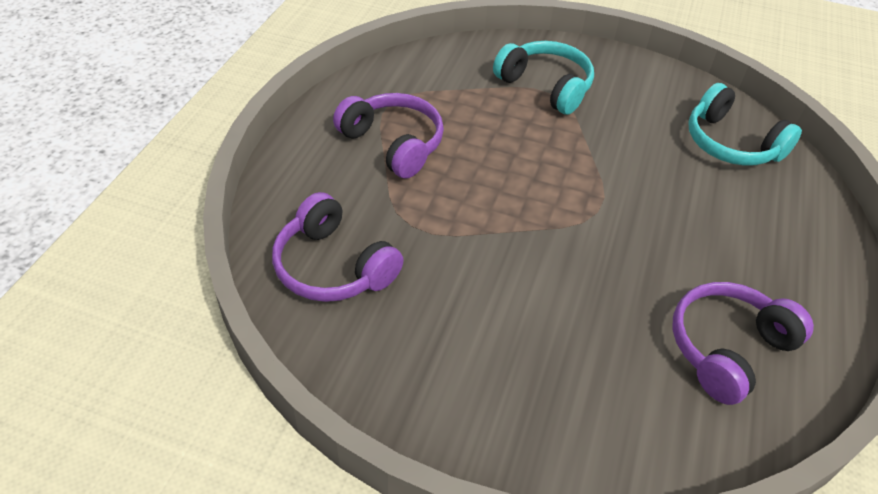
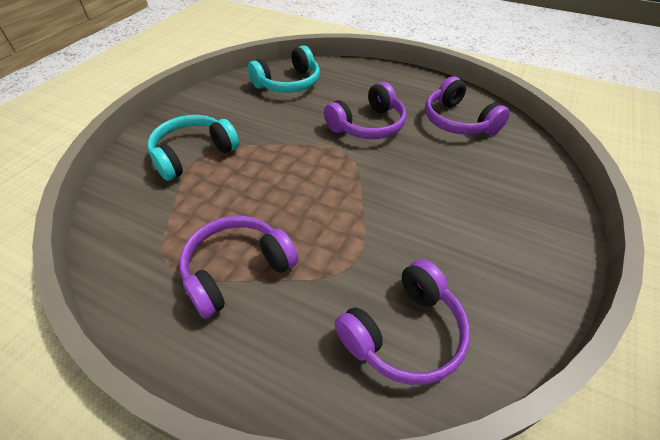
camera: 80 degrees left, 0 degrees up
none -> purple headphones [324,82,406,139]

